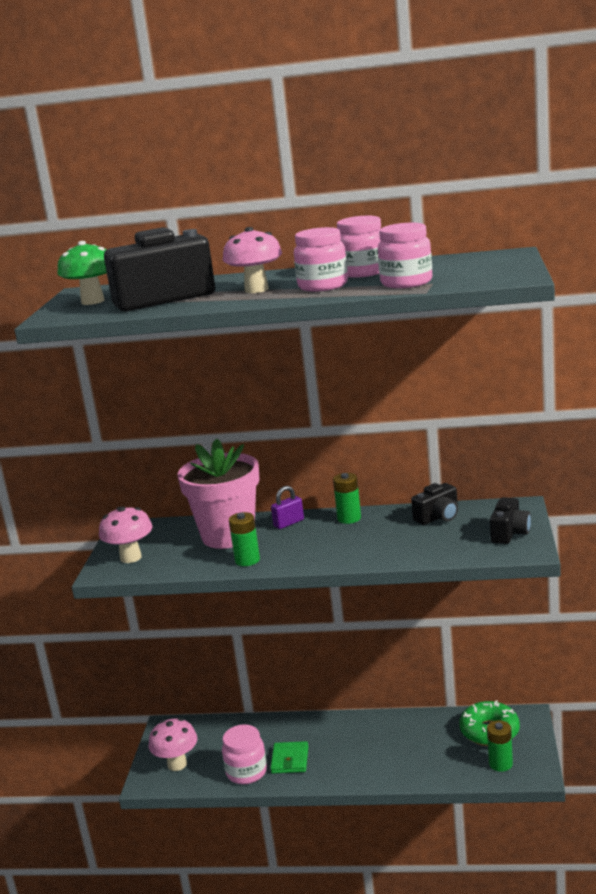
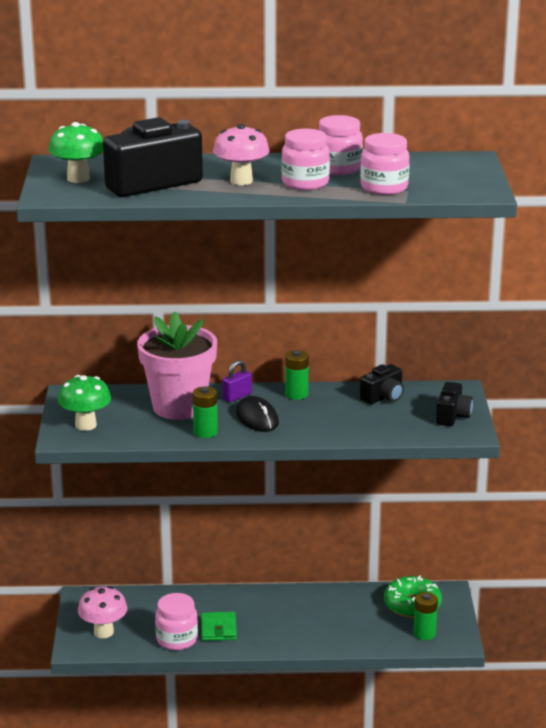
camera: 10 degrees left, 5 degrees up
pink mushroom [99,506,152,563] -> green mushroom [58,375,111,431]
none -> black mouse [236,396,279,432]

